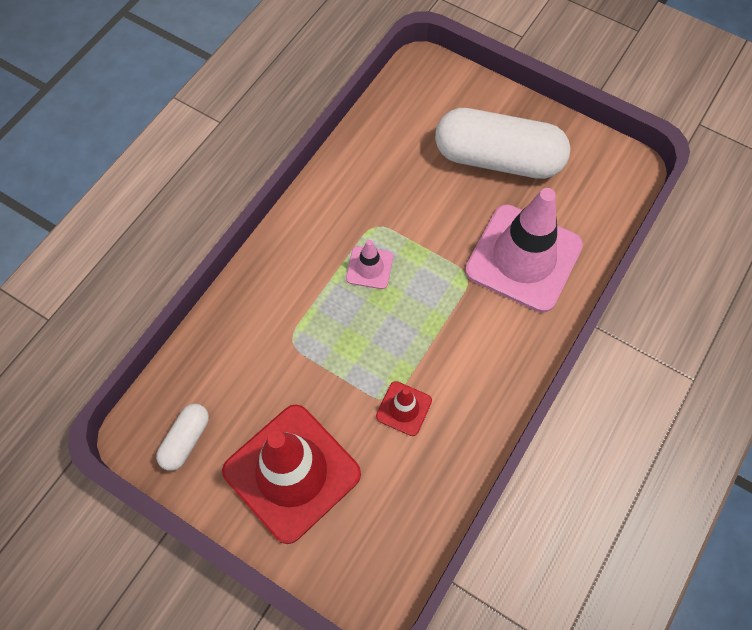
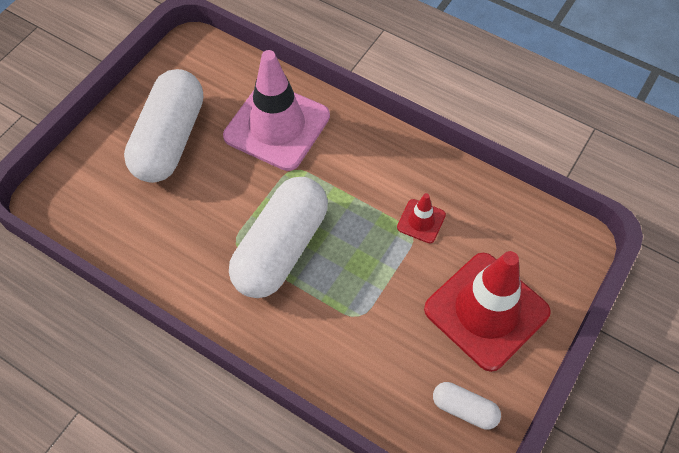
camera: 90 degrees left, 5 degrees down
pink traffic cone [346,240,393,289] -> white capsule [229,177,328,298]

